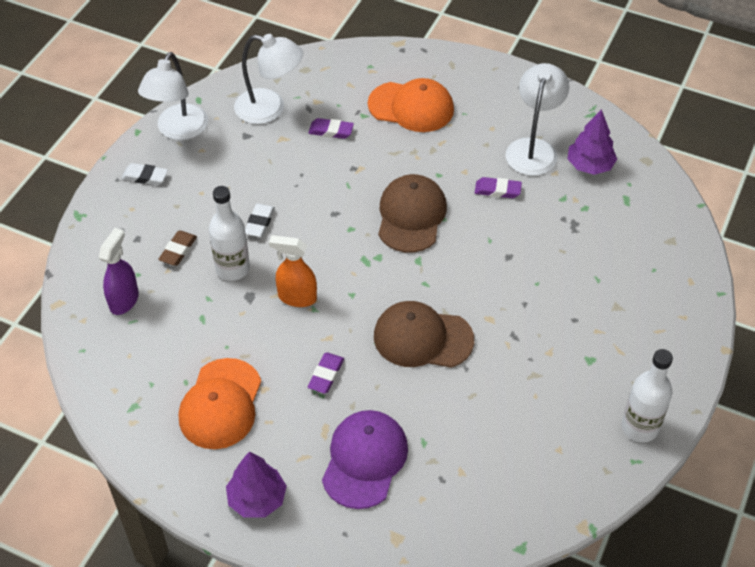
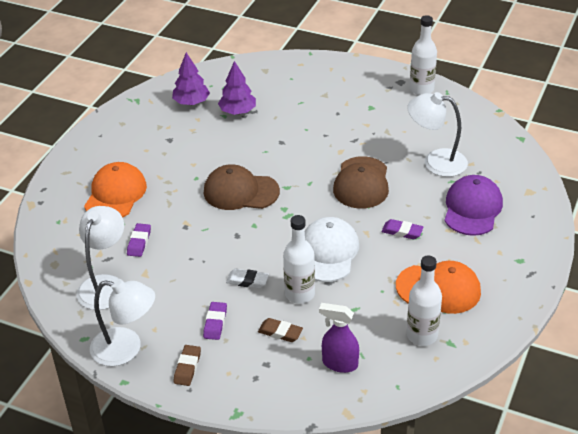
camera: 90 degrees left, 10 degrees down
white eraser [121,163,168,185] -> brown eraser [173,345,201,386]
purple tree [226,451,287,518] -> purple tree moved to [218,61,256,115]
orange spray bottle [269,235,317,307] -> white cap [305,217,359,282]
purple cap [322,410,408,509] -> purple cap turned 90 degrees clockwise [444,175,503,236]
purple eraser [475,177,522,198] -> purple eraser moved to [203,302,227,340]
white lamp [505,63,569,176] -> white lamp moved to [407,92,468,177]
none -> white bottle [407,255,442,346]

